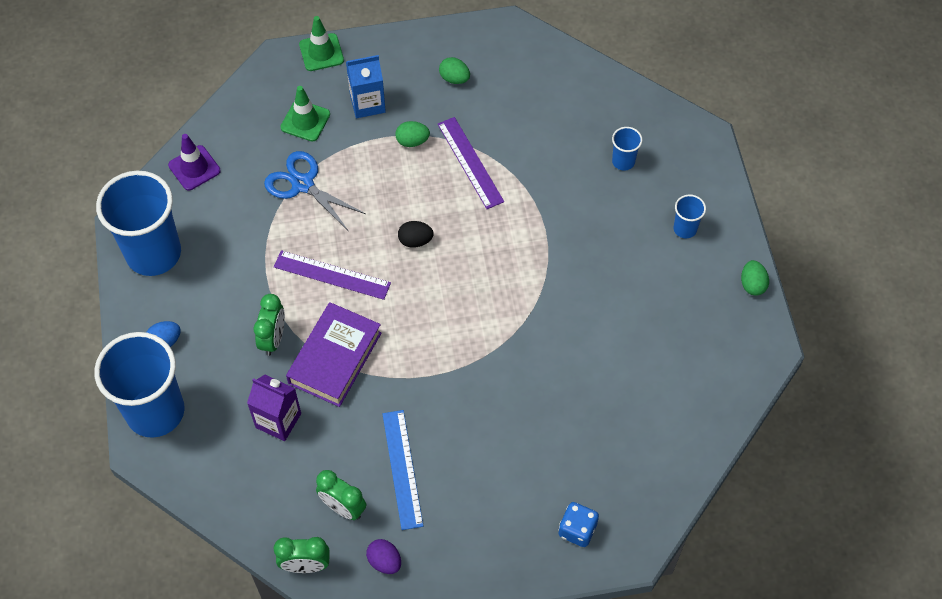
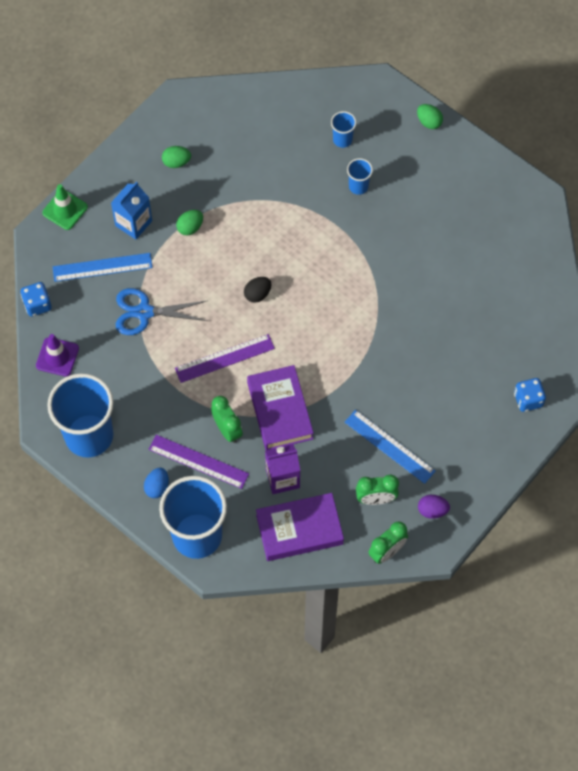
camera: 40 degrees left, 5 degrees up
green traffic cone [280,86,330,142] -> blue ruler [53,253,152,282]
purple ruler [437,117,504,209] -> purple ruler moved to [148,435,249,489]
blue cup [674,194,706,238] -> blue cup moved to [347,158,373,195]
green egg [741,260,769,296] -> green egg moved to [417,104,443,129]
none -> blue dice [20,282,52,317]
none -> purple book [256,493,344,561]

